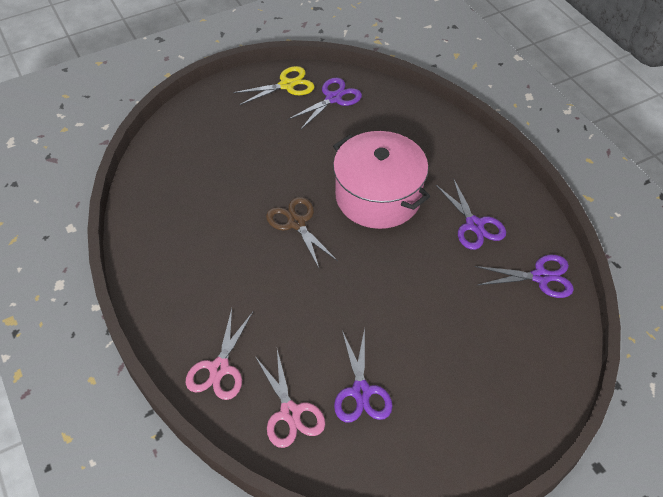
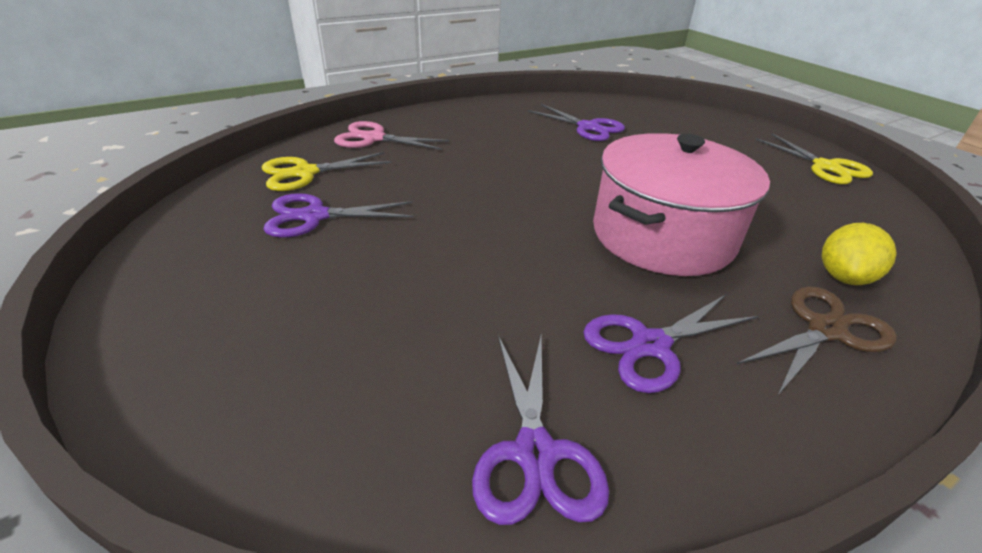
camera: 85 degrees right, 15 degrees down
pink scissors [255,350,325,448] -> yellow scissors [262,152,392,191]
brown scissors [266,197,338,270] -> brown scissors moved to [737,286,897,395]
purple scissors [288,78,362,129] -> purple scissors moved to [528,104,625,141]
none -> yellow lemon [822,223,897,285]

